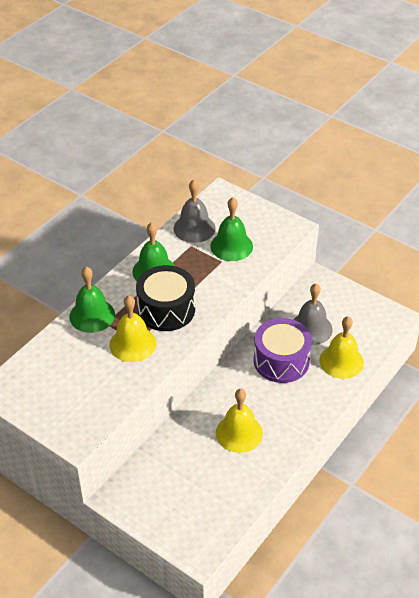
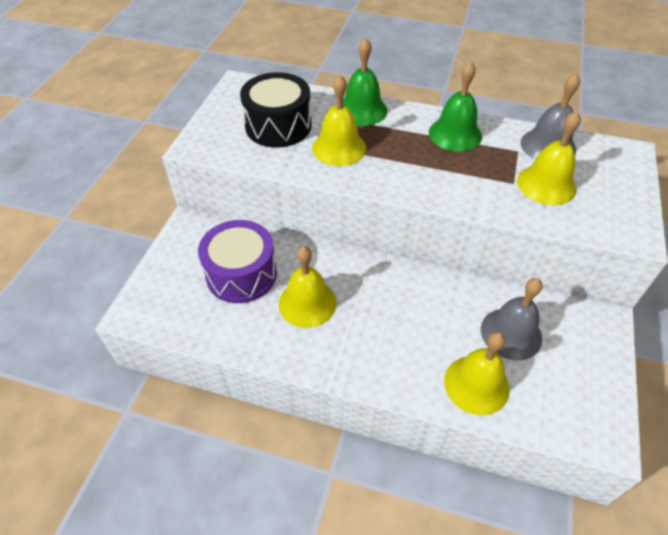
camera: 70 degrees right, 5 degrees up
black drum [136,265,195,331] -> black drum moved to [240,72,312,148]
green bell [210,197,253,261] -> yellow bell [517,111,581,205]
purple drum [254,318,312,383] -> purple drum moved to [198,220,277,303]

